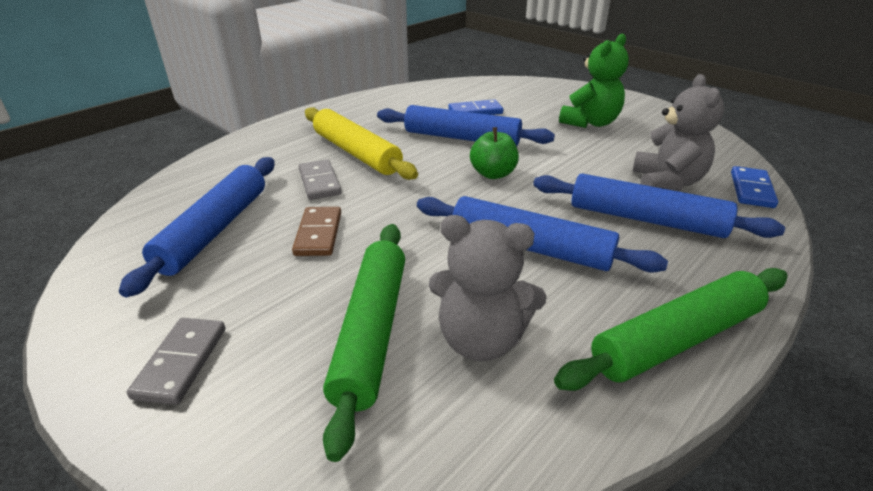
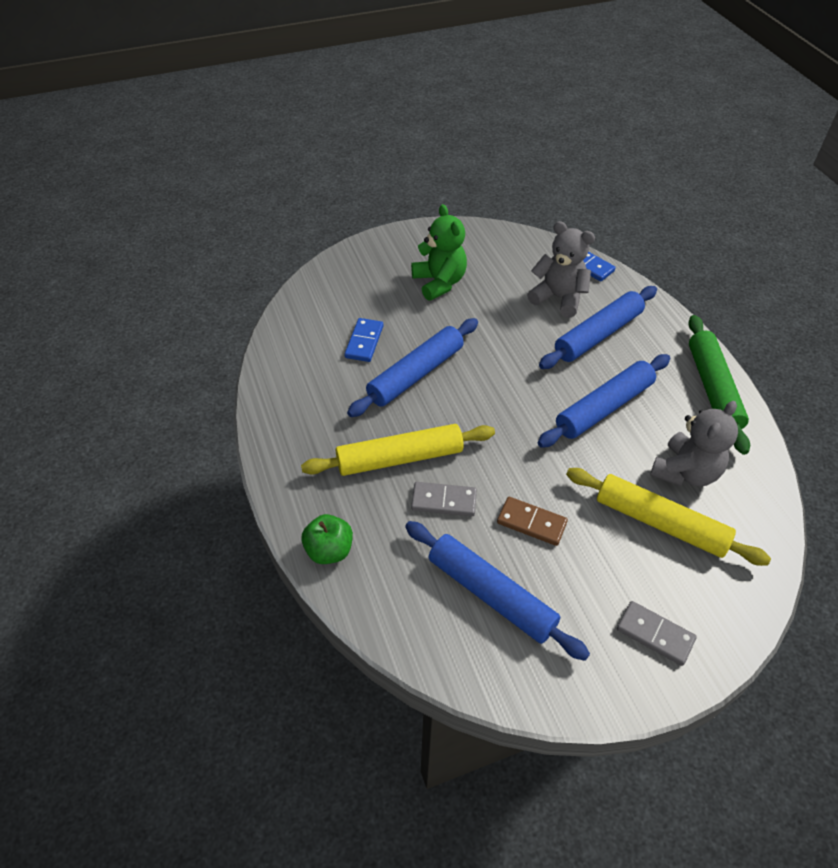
camera: 65 degrees left, 15 degrees up
green rolling pin [323,224,405,462] -> yellow rolling pin [566,468,771,566]
green apple [470,127,519,179] -> green apple moved to [302,514,353,564]

